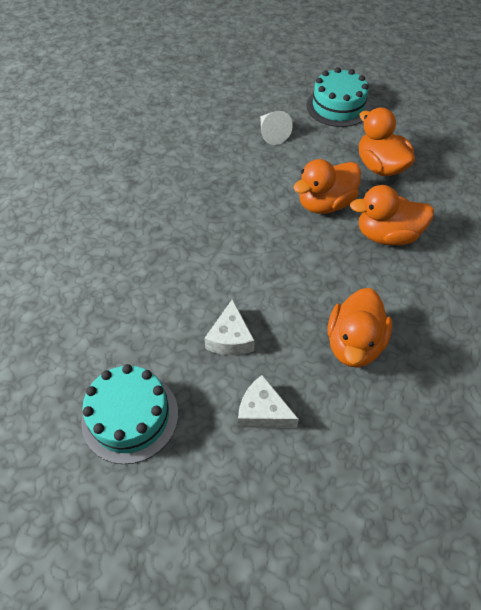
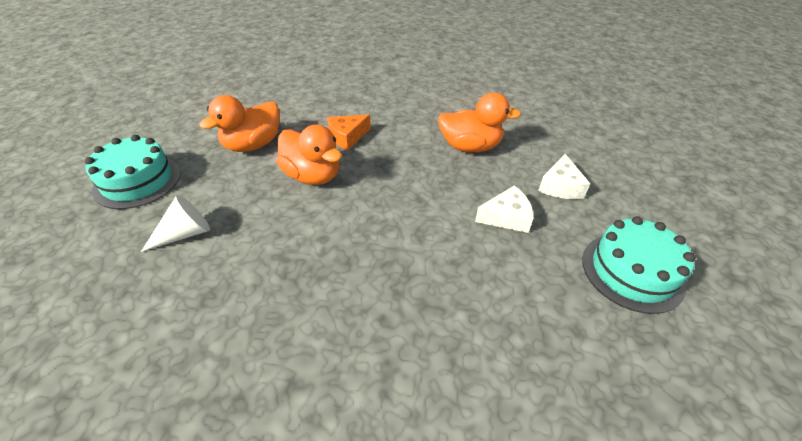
camera: 105 degrees left, 10 degrees down
orange duck [350,185,434,245] -> orange cheese [327,114,371,150]

